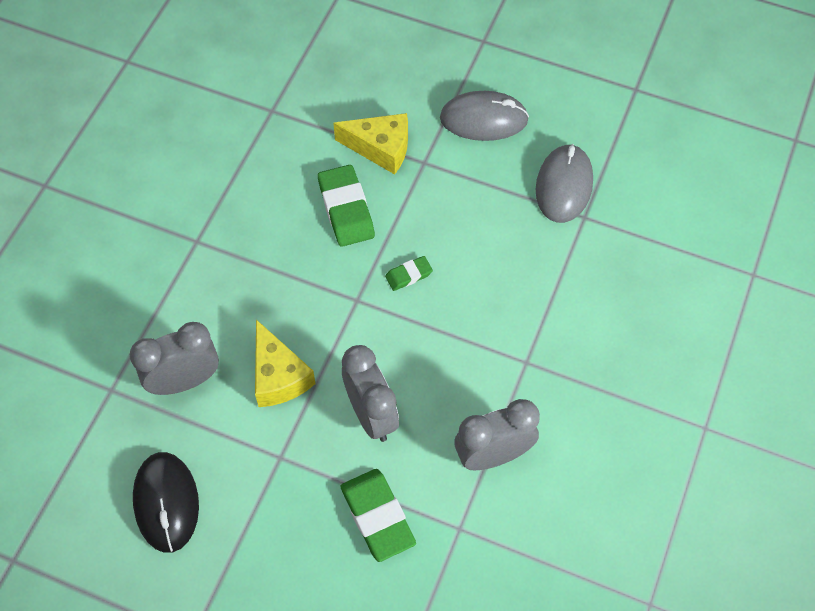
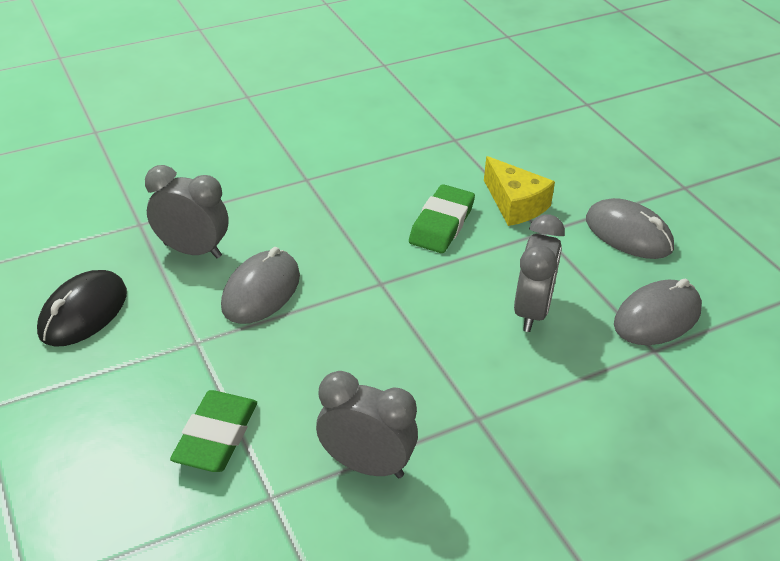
camera: 40 degrees right, 20 degrees down
yellow cheese [255,320,316,407] -> grey mouse [221,247,300,324]
grey clock [342,345,399,442] -> grey clock moved to [514,214,565,332]
green eraser [385,256,433,291] -> none

